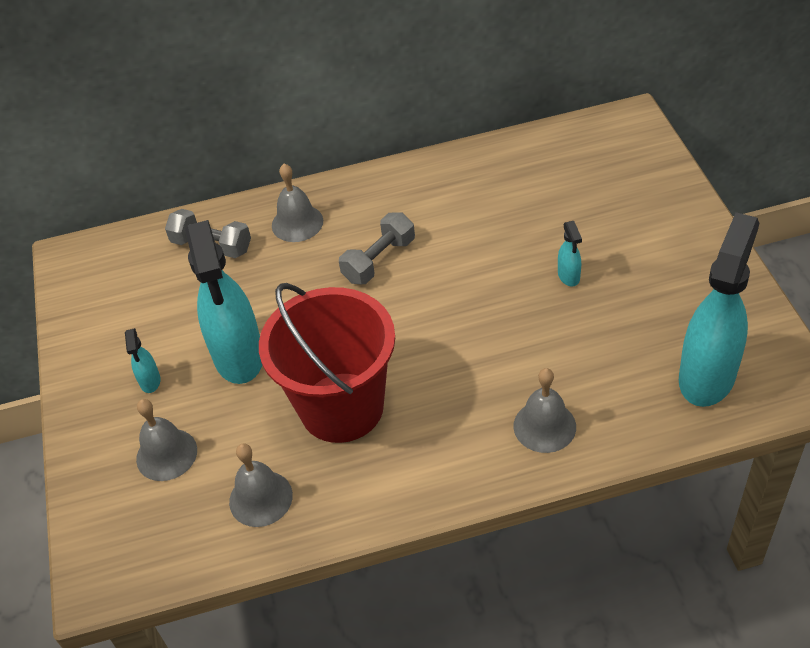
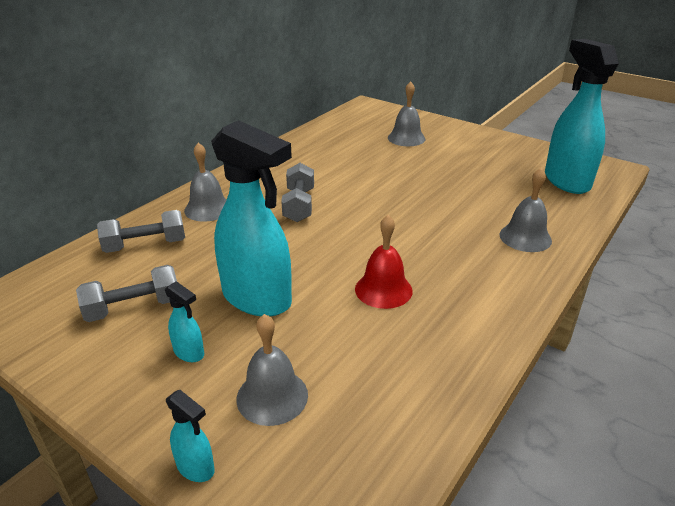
camera: 45 degrees left, 15 degrees down
grey bell [229,444,293,527] -> grey bell moved to [388,82,425,146]
red bucket [259,283,395,443] -> red bell [355,215,413,309]
turquoise spray bottle [558,221,582,287] -> turquoise spray bottle moved to [166,390,215,482]
none -> grey dumbbell [76,265,177,322]

